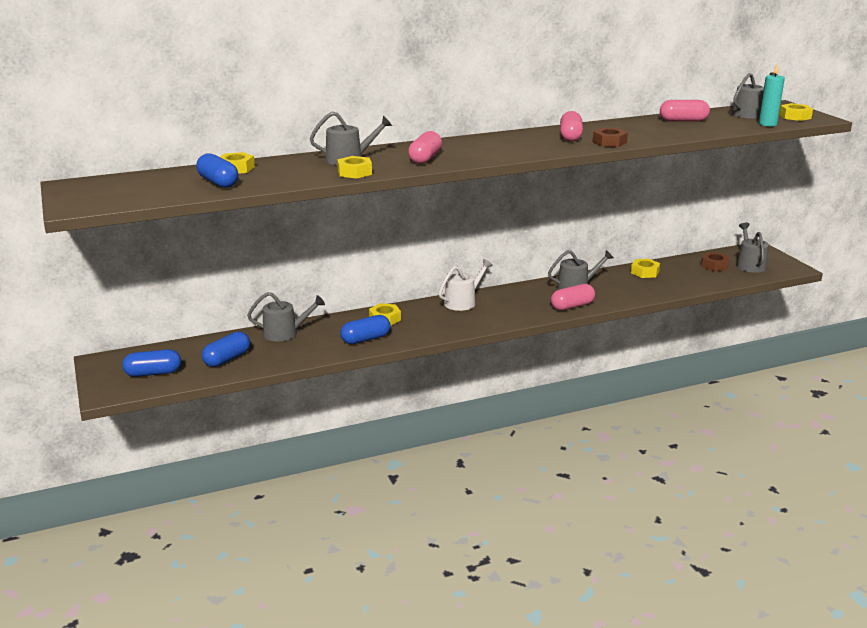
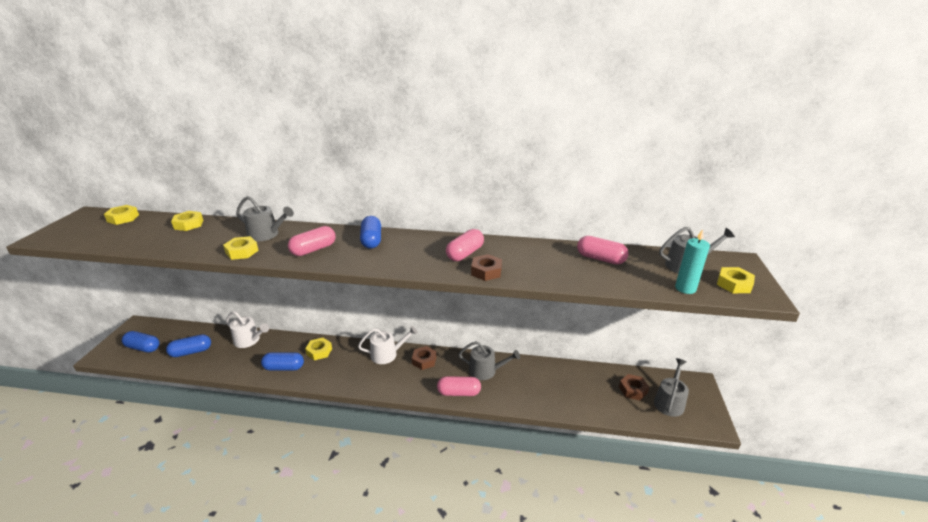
camera: 30 degrees right, 5 degrees up
blue capsule [196,153,238,188] -> blue capsule moved to [360,216,381,249]
grey watering can [247,292,325,341] -> white watering can [226,311,269,348]
yellow nut [631,259,660,278] -> yellow nut moved to [104,205,139,225]
none -> brown nut [412,346,436,370]

